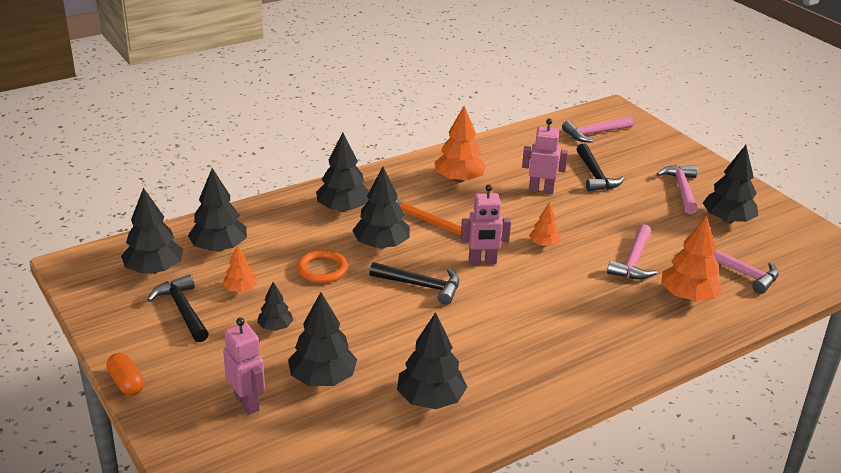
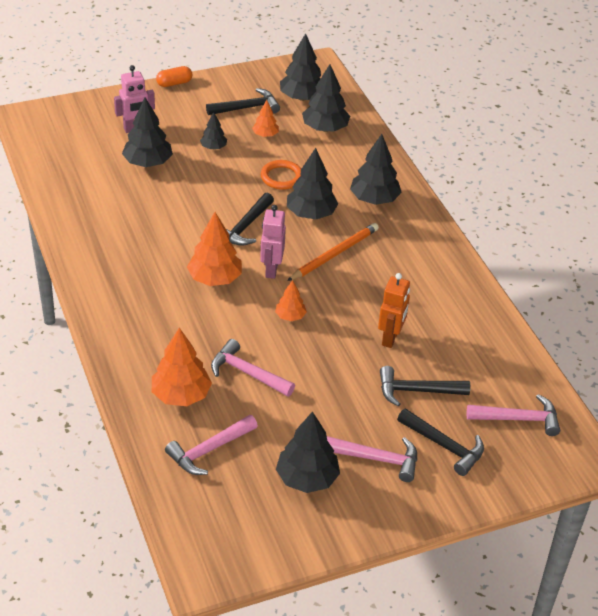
camera: 100 degrees right, 10 degrees up
black tree [397,312,467,409] -> none
orange tree [435,106,487,183] -> orange tree moved to [187,212,242,286]
pink robot [522,119,568,194] -> orange robot [378,273,410,348]
pink hammer [562,116,634,143] -> pink hammer turned 105 degrees clockwise [467,394,560,436]
none -> black hammer [397,408,484,476]

